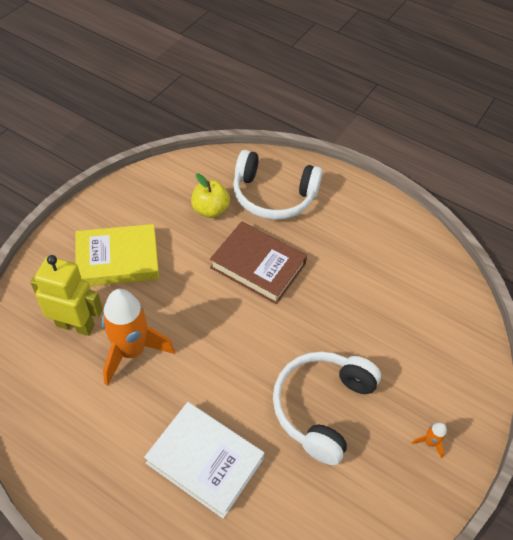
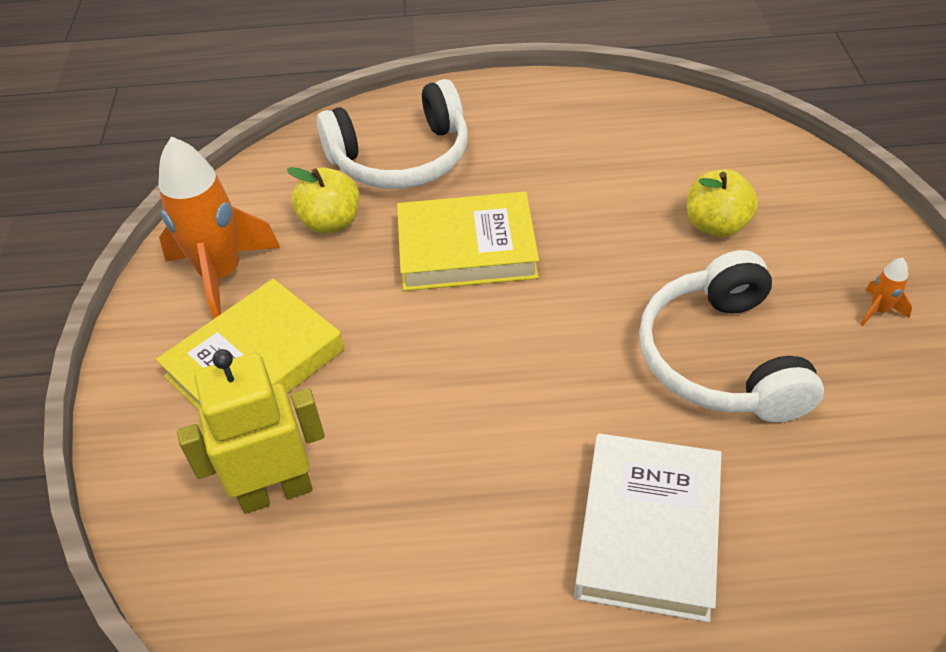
camera: 30 degrees left, 5 degrees down
orange rocket [102,289,175,386] -> orange rocket moved to [158,136,281,319]
white book [144,402,264,519] -> white book turned 75 degrees counterclockwise [574,433,722,622]
brown book [210,221,307,304] -> yellow book [397,192,539,291]
none -> yellow apple [687,169,758,237]

